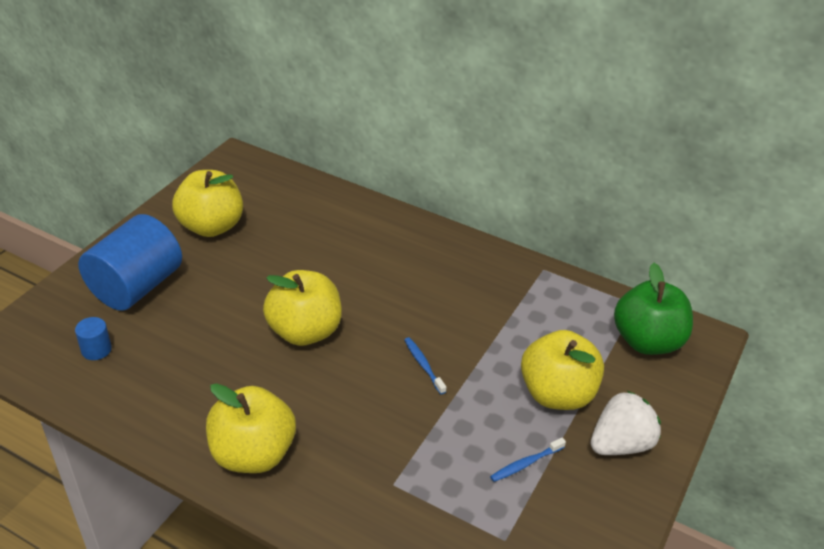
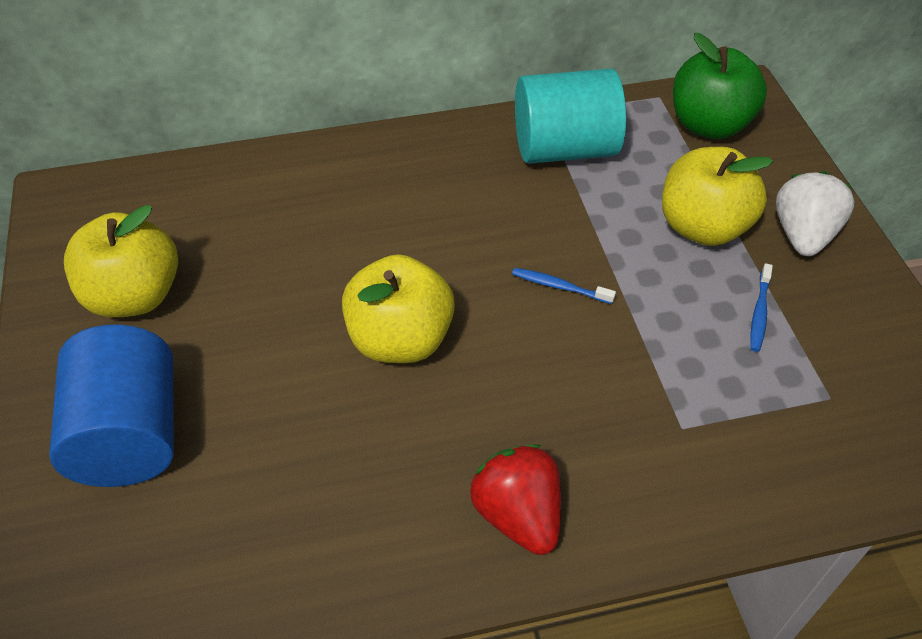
camera: 40 degrees left, 10 degrees up
blue cylinder [75,317,112,360] -> none
yellow apple [206,383,296,473] -> red strawberry [470,444,561,555]
none -> turquoise cylinder [515,69,626,164]

